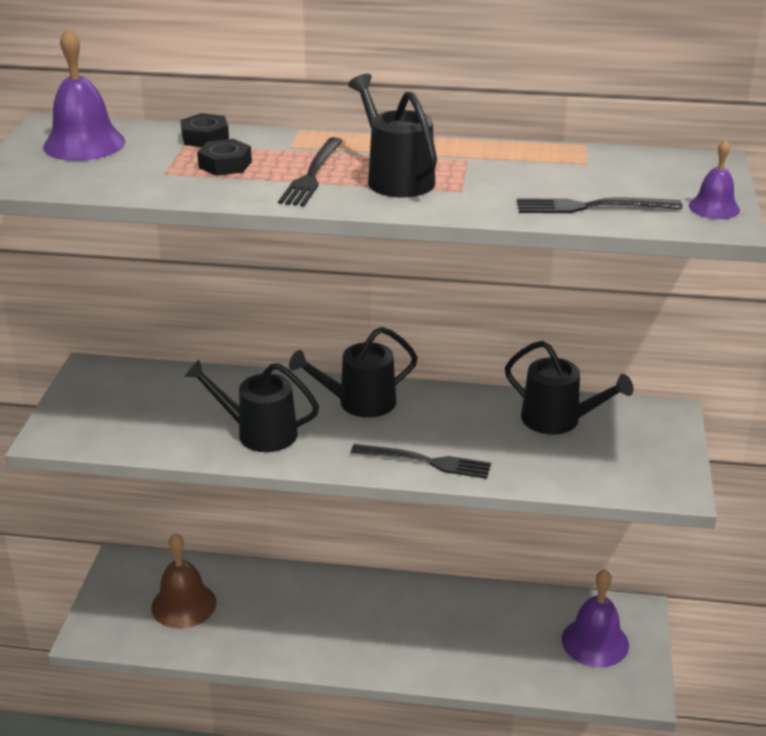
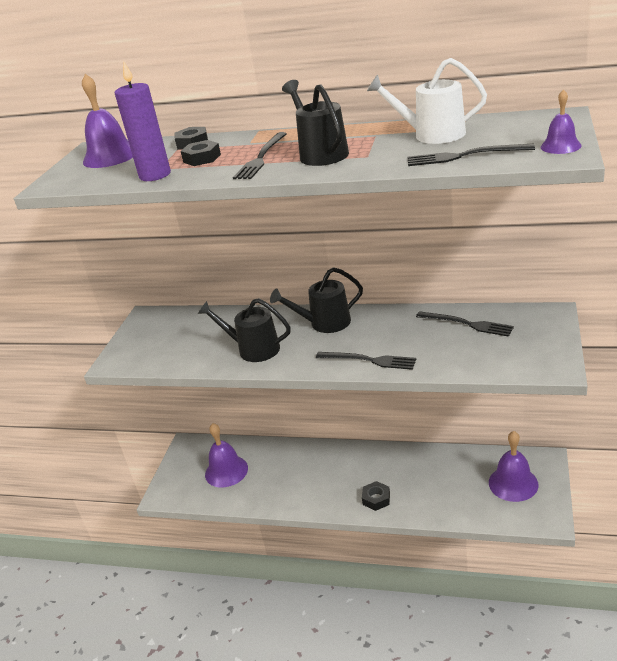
camera: 10 degrees right, 0 degrees up
brown bell [152,533,216,629] -> purple bell [205,423,248,487]
black watering can [505,341,633,435] -> black fork [416,311,514,337]
none -> purple candle [115,60,171,181]
none -> black nut [362,481,390,511]
none -> white watering can [367,58,487,144]

